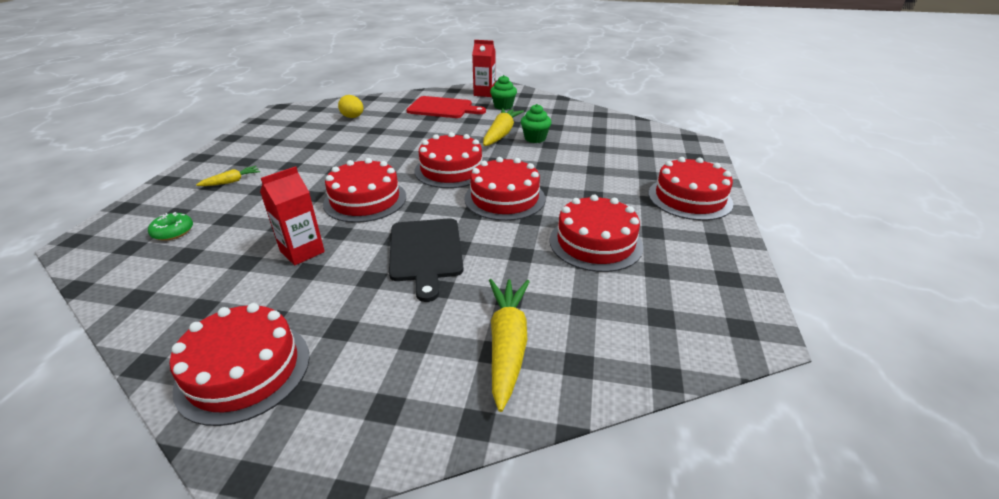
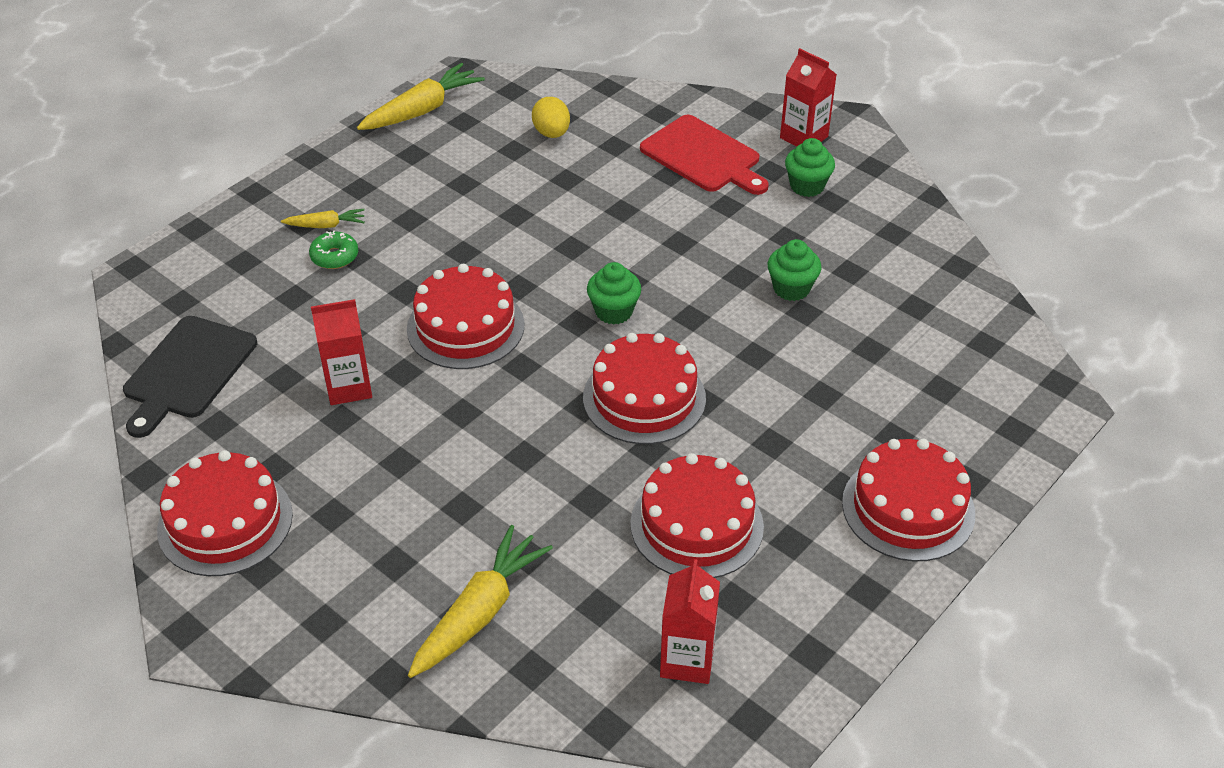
camera: 30 degrees right, 10 degrees up
green donut [148,212,193,241] -> green donut moved to [309,230,358,269]
black cutting board [389,218,464,302] -> black cutting board moved to [123,316,257,438]
red cake [414,132,483,188] -> green cupcake [587,262,641,325]
yellow carrot [483,108,524,146] -> yellow carrot moved to [357,63,485,130]
none -> red carton [660,559,720,684]

